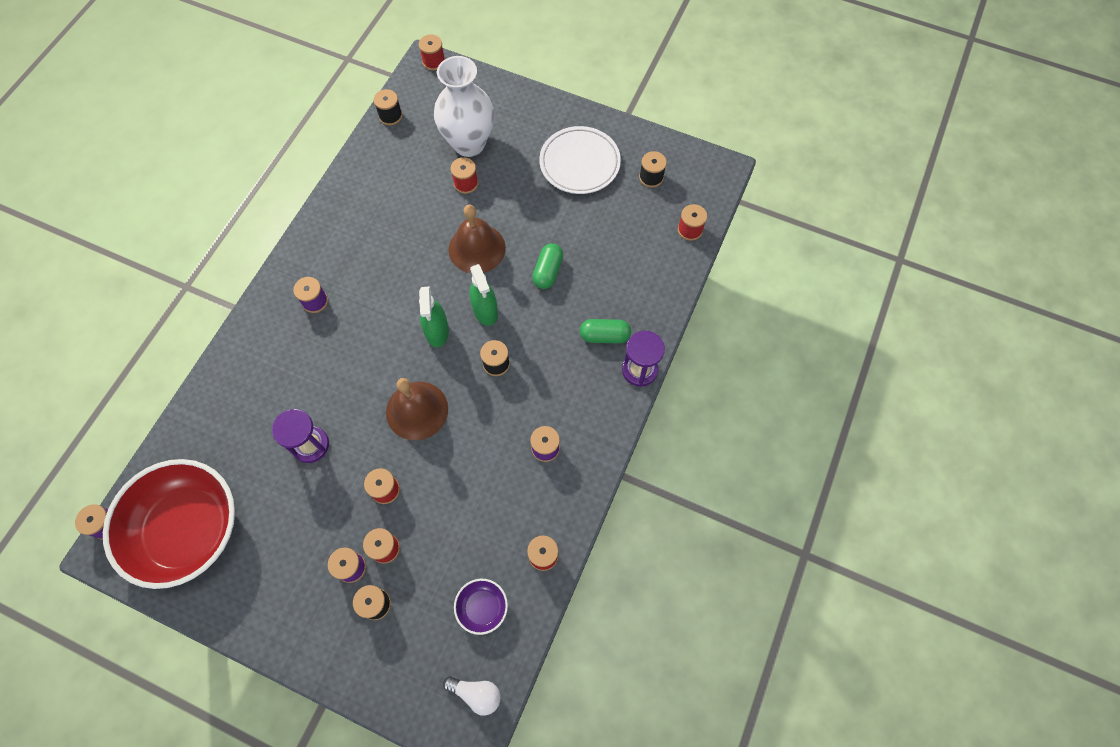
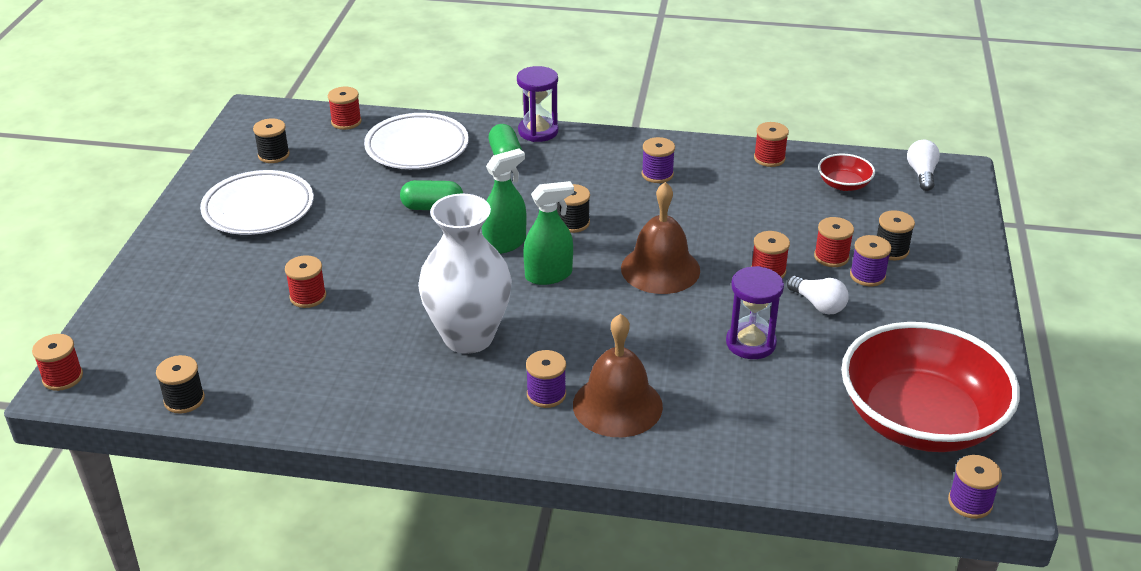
camera: 105 degrees left, 30 degrees down
white vase [434,56,494,157] -> white vase moved to [418,194,512,354]
brown bell [449,205,506,274] -> brown bell moved to [573,314,663,437]
purple bowl [454,579,508,635] -> red bowl [818,154,875,191]
none -> white plate [364,113,469,169]
none -> white light bulb [787,276,849,314]

